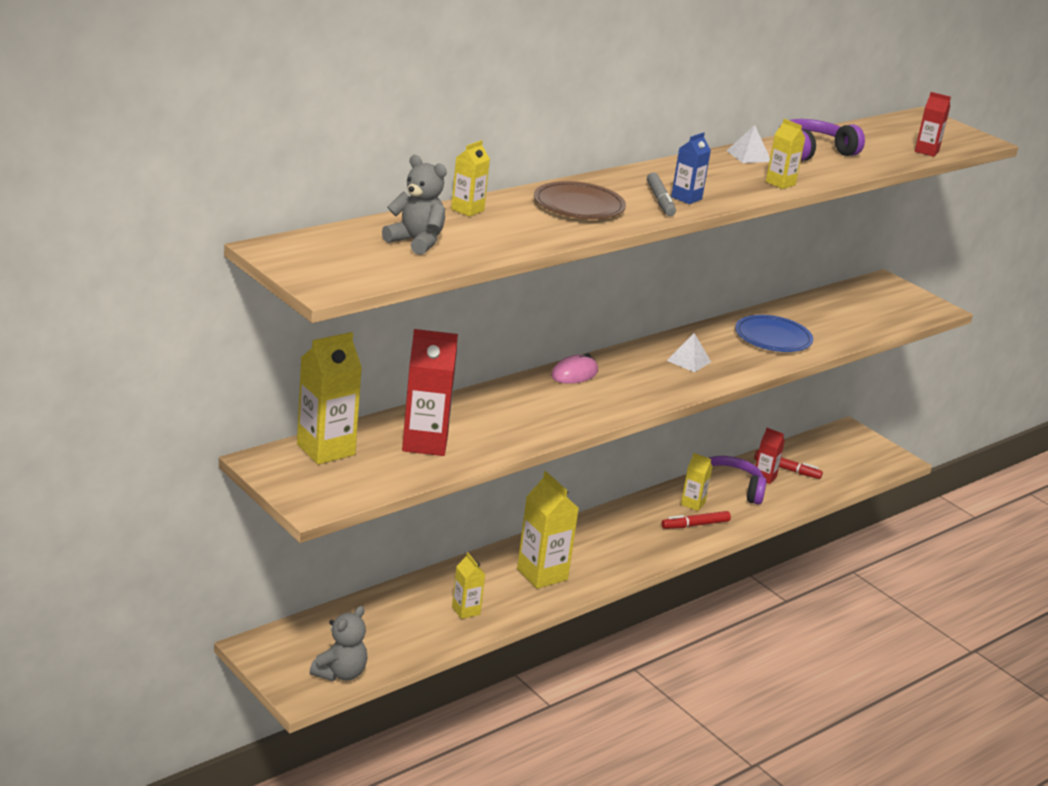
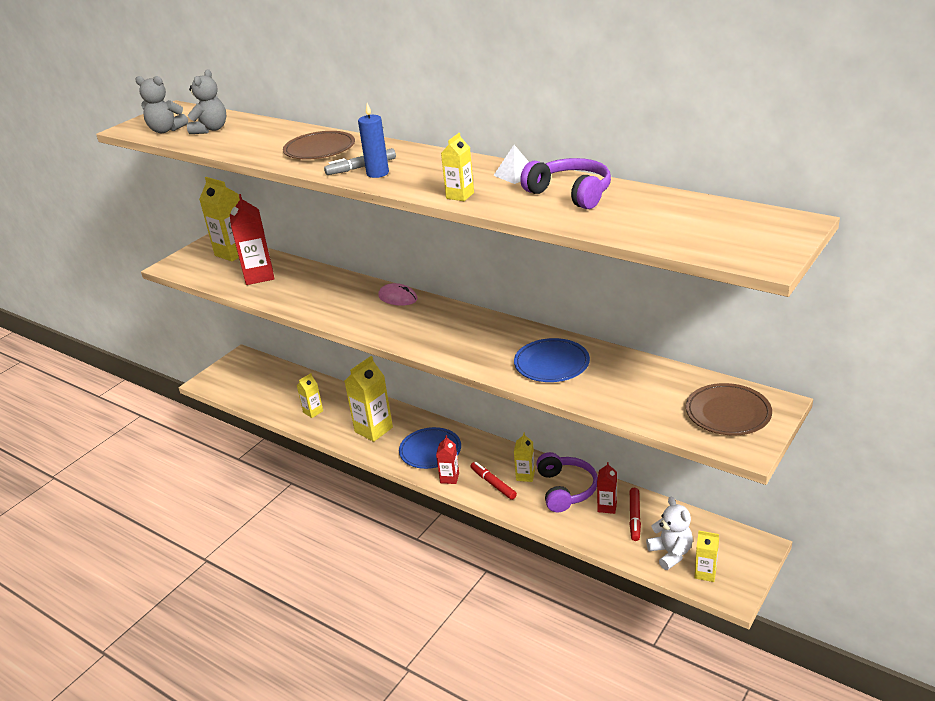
camera: 80 degrees right, 5 degrees up
grey teddy bear [310,606,367,681] -> grey teddy bear moved to [135,76,188,133]
yellow carton [451,140,490,217] -> yellow carton moved to [695,531,719,582]
white pyramid [667,333,711,372] -> none
blue carton [671,132,711,204] -> blue candle [358,103,389,178]
red carton [915,92,951,157] -> red carton moved to [436,435,459,484]
none -> blue plate [399,427,461,469]
none -> white teddy bear [646,497,693,570]
none -> brown plate [686,383,772,435]

